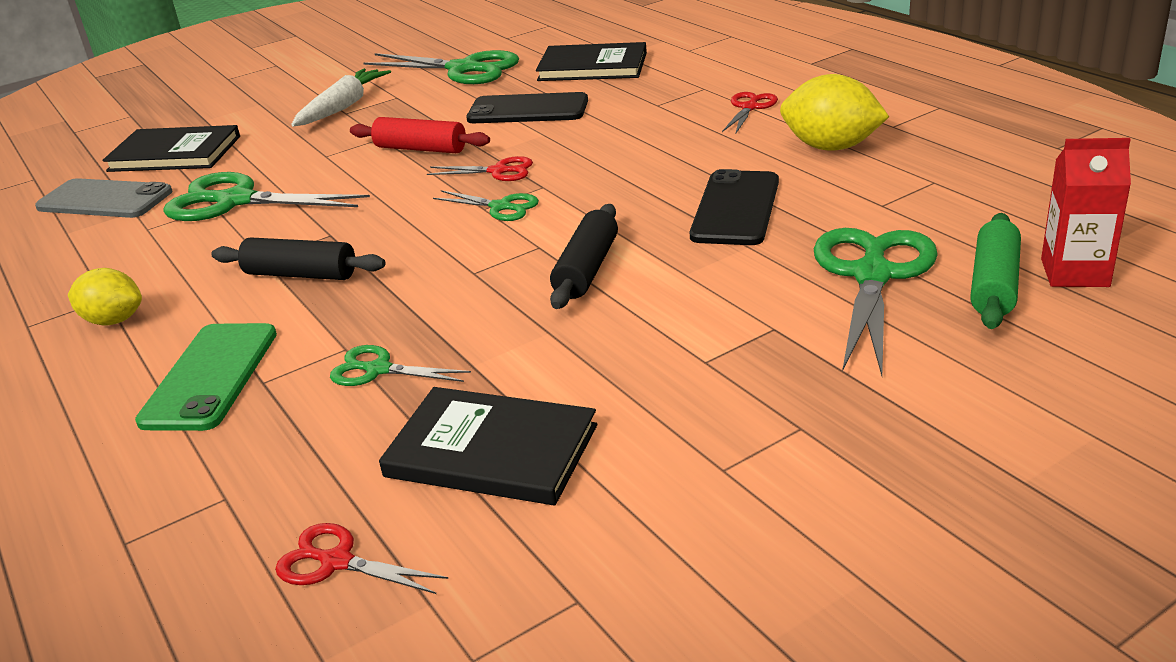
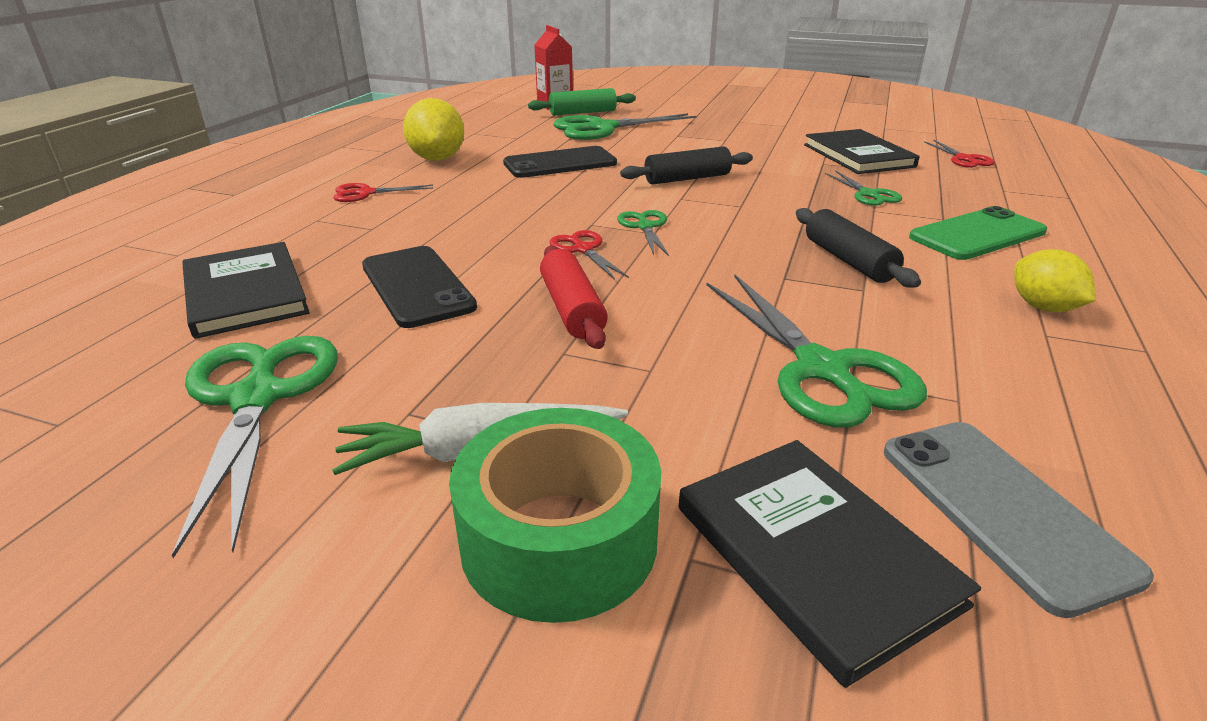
camera: 130 degrees left, 0 degrees up
none -> green tape [449,408,661,623]

